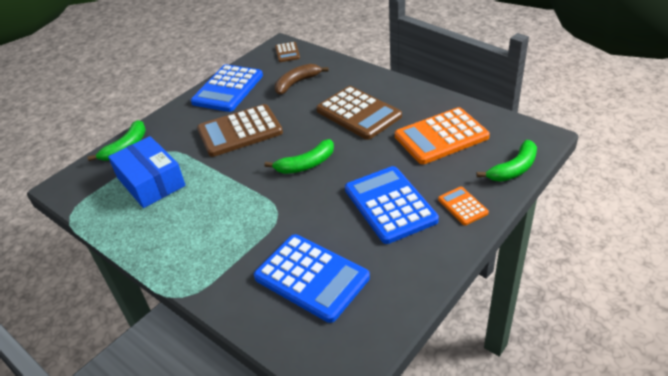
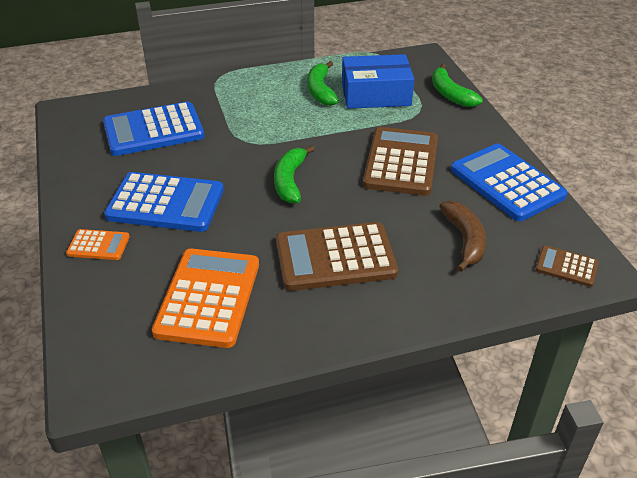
camera: 120 degrees right, 0 degrees up
green banana [476,140,537,182] -> green banana moved to [308,61,339,106]

